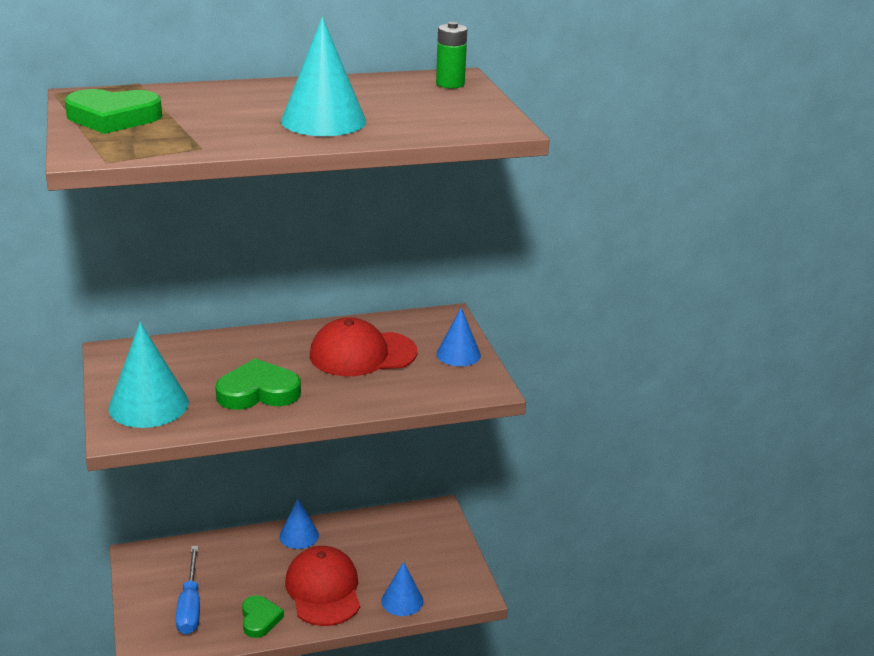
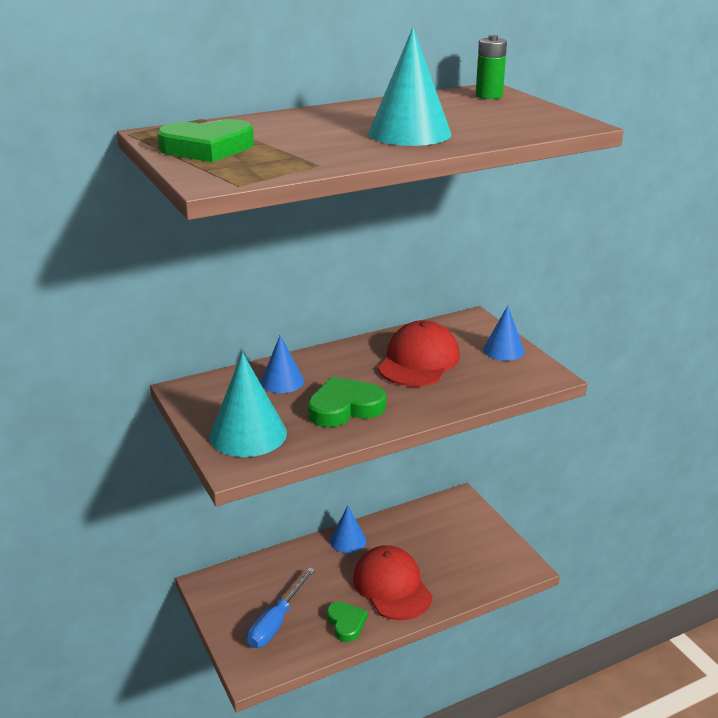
camera: 10 degrees left, 0 degrees up
blue screwdriver [176,546,200,634] -> blue screwdriver turned 45 degrees clockwise [247,568,315,648]
red cap [310,317,417,376] -> red cap turned 135 degrees clockwise [378,320,460,386]
blue cone [381,562,423,616] -> blue cone moved to [261,335,304,393]

